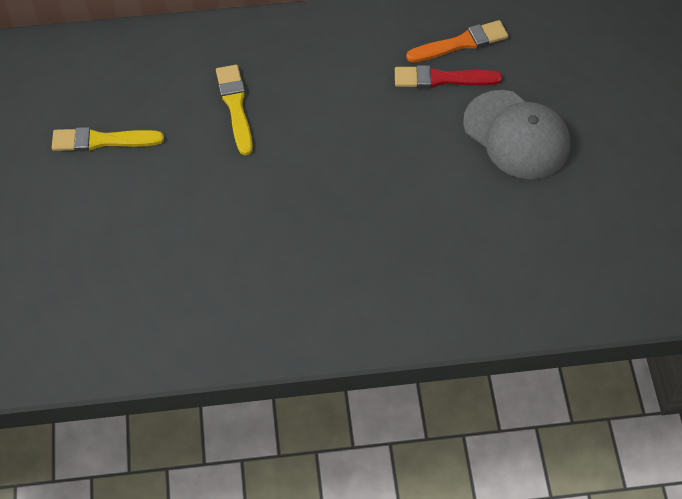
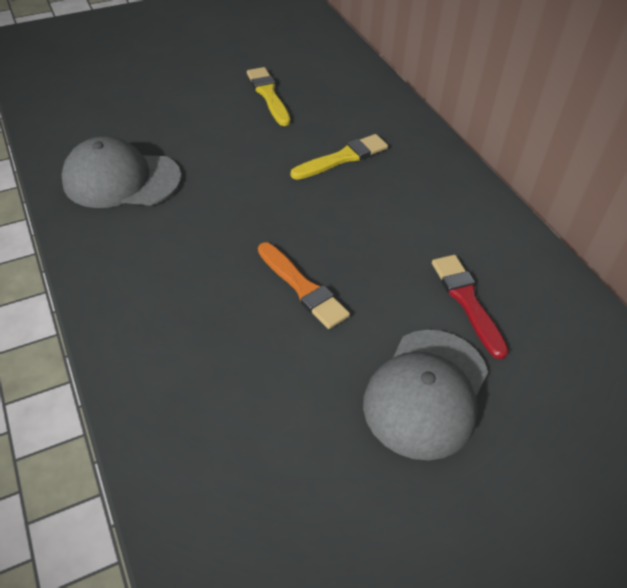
camera: 70 degrees right, 10 degrees down
orange brush [406,20,508,63] -> orange brush moved to [258,242,350,329]
none -> grey cap [61,137,181,208]

